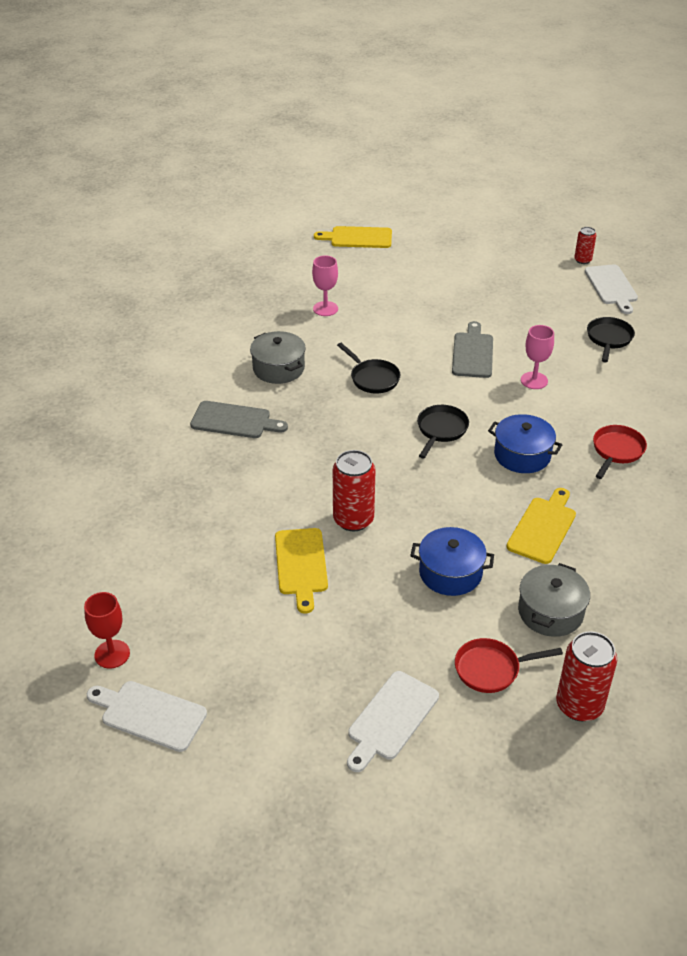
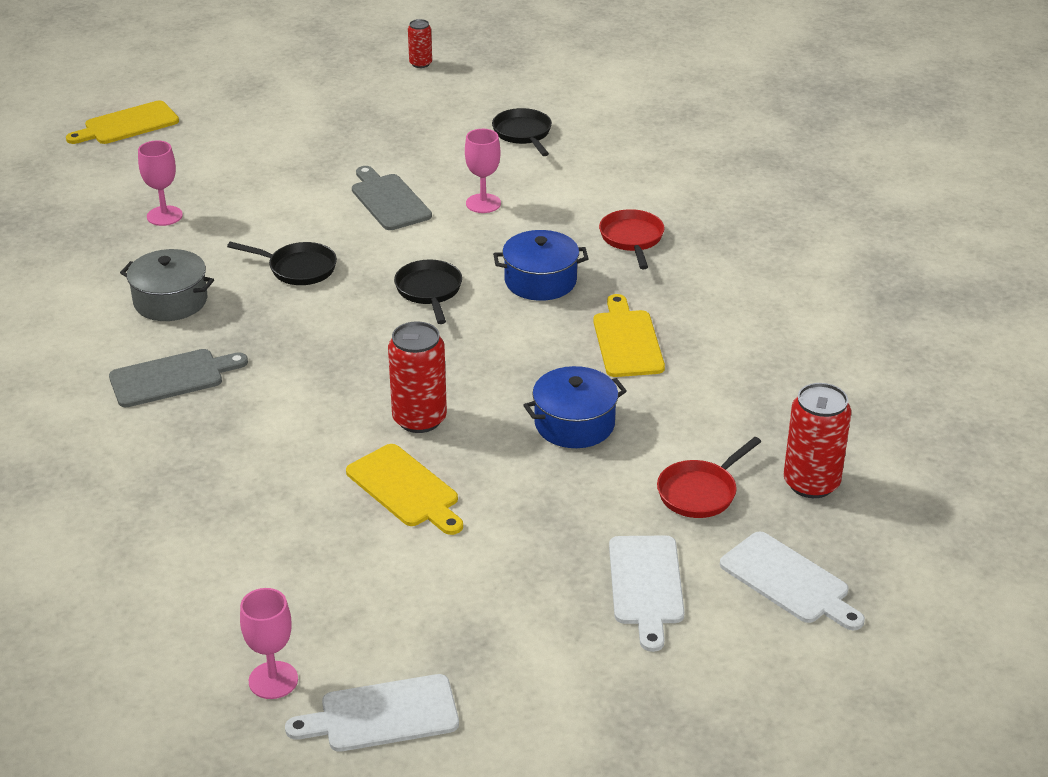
camera: 35 degrees left, 5 degrees down
red goblet [84,592,130,669] -> pink goblet [240,588,298,699]
grey pot [518,563,590,637] -> none
white cutting board [585,264,638,314] -> white cutting board moved to [720,532,865,631]

